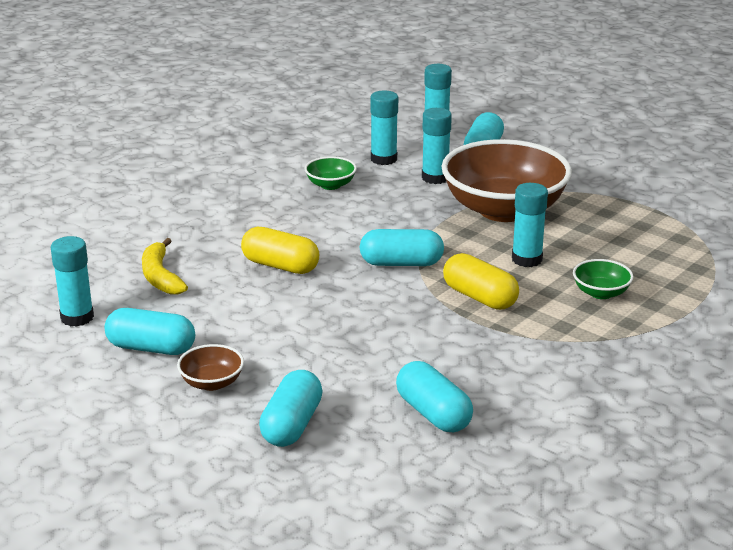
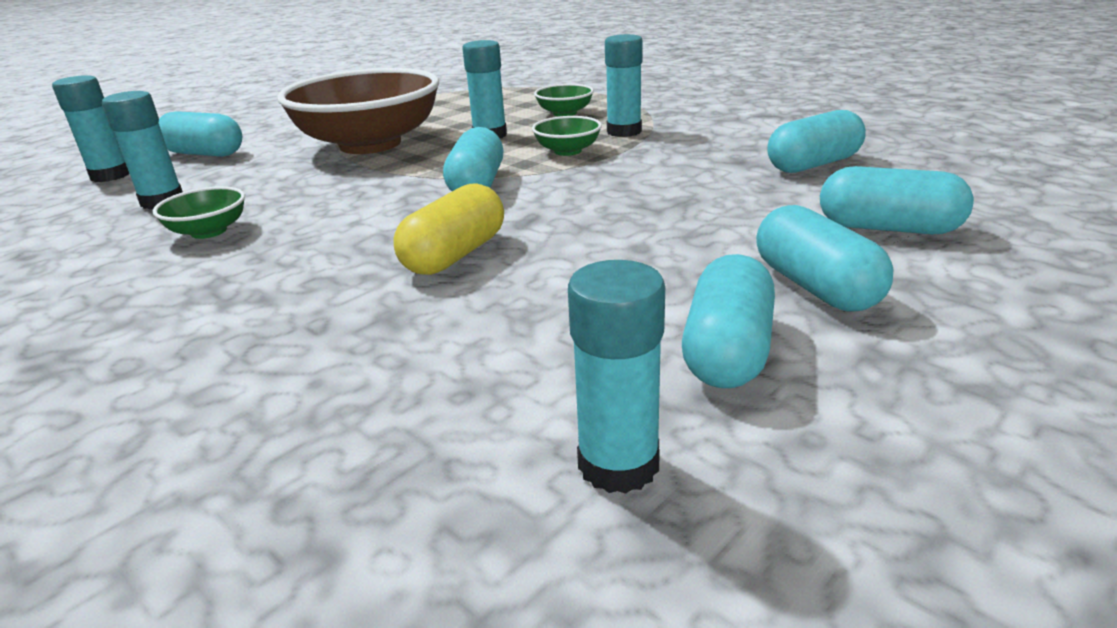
camera: 85 degrees left, 0 degrees up
yellow banana [142,238,188,295] -> none
brown bowl [177,344,244,391] -> turquoise capsule [756,205,893,311]
turquoise glue stick [422,108,452,184] -> turquoise glue stick moved to [605,34,643,137]
yellow capsule [443,253,519,310] -> green bowl [532,116,602,156]

